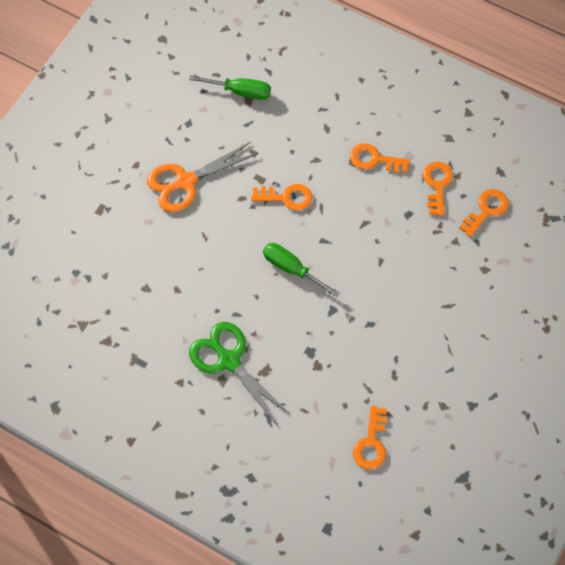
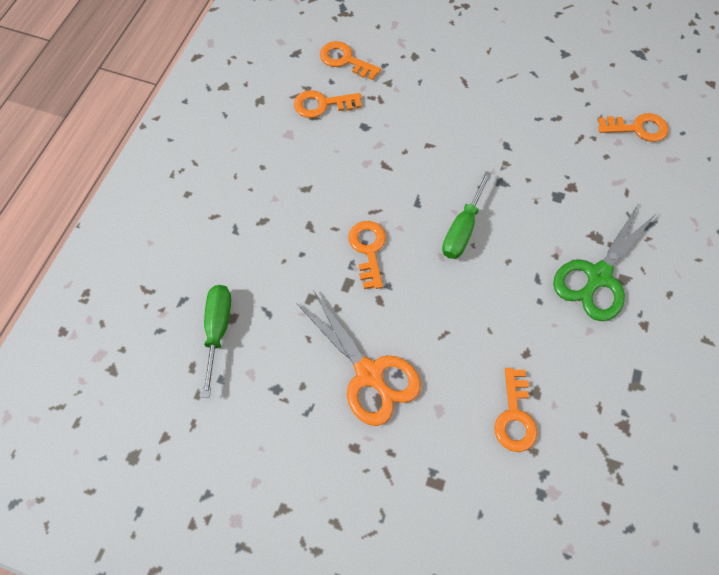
camera: 100 degrees left, 0 degrees up
orange key [350,143,410,173] -> orange key moved to [494,368,538,452]

